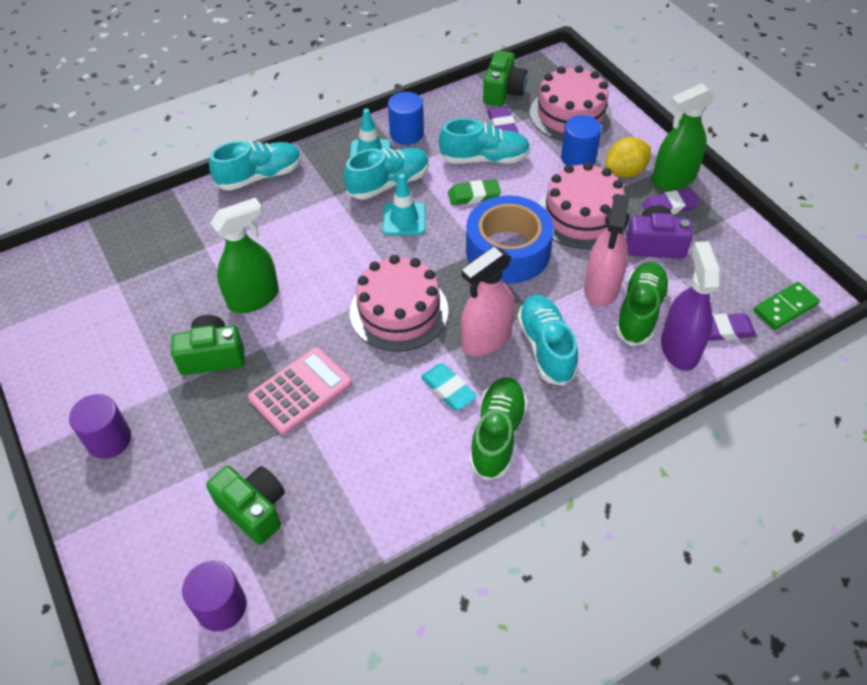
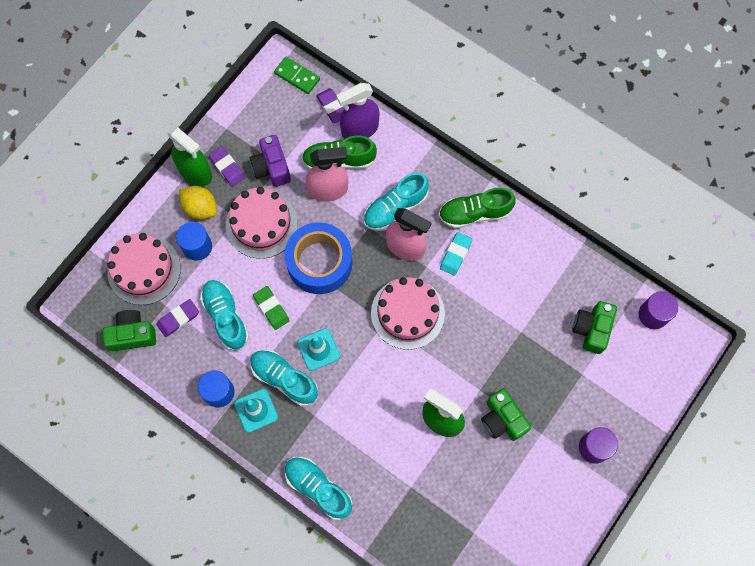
camera: 115 degrees left, 20 degrees up
pink calculator [248,347,352,435] -> none

